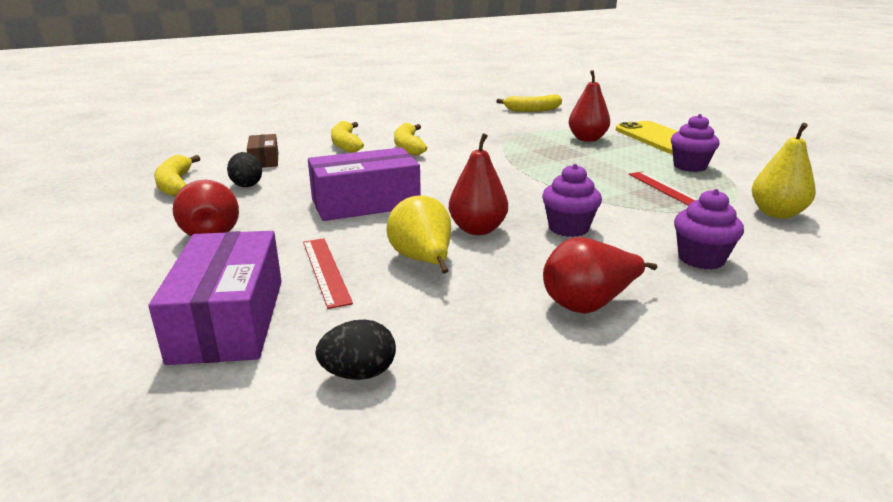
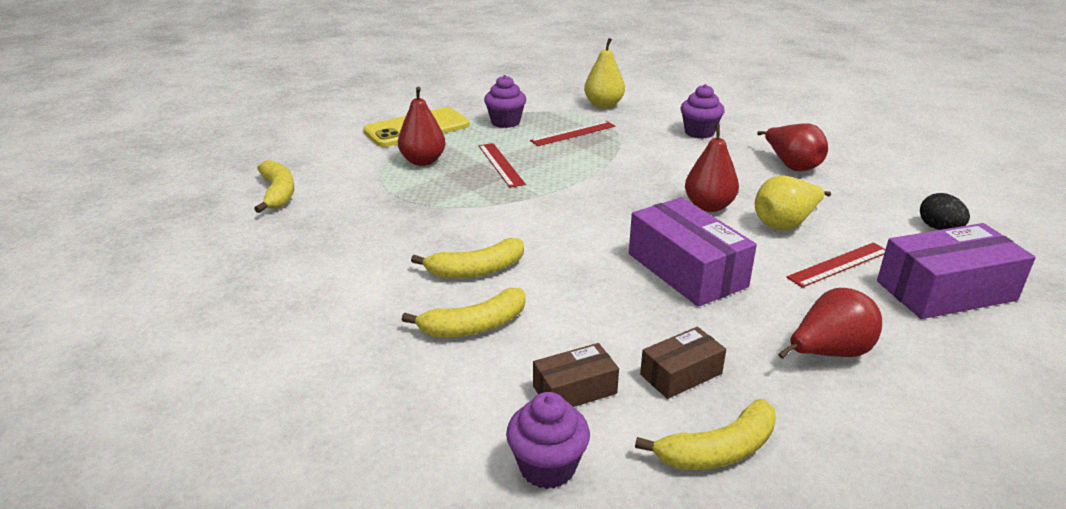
camera: 100 degrees left, 5 degrees up
black egg [227,152,262,187] -> brown box [640,327,726,399]
purple cupcake [542,164,602,237] -> purple cupcake moved to [506,392,590,489]
none -> red ruler [479,143,526,188]

